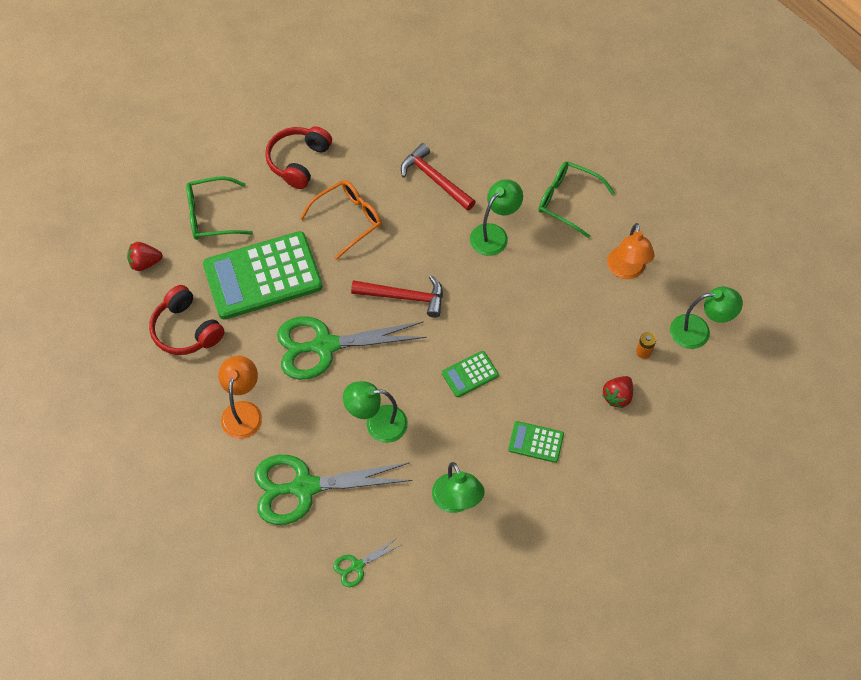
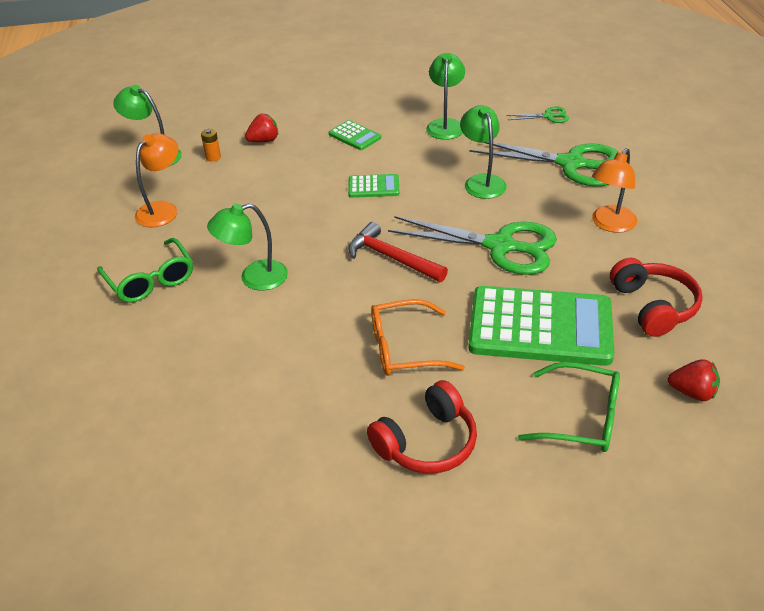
camera: 150 degrees left, 20 degrees down
green lamp [343,381,408,443] -> green lamp turned 135 degrees counterclockwise [460,105,506,199]
red hammer [401,143,476,211] -> none

